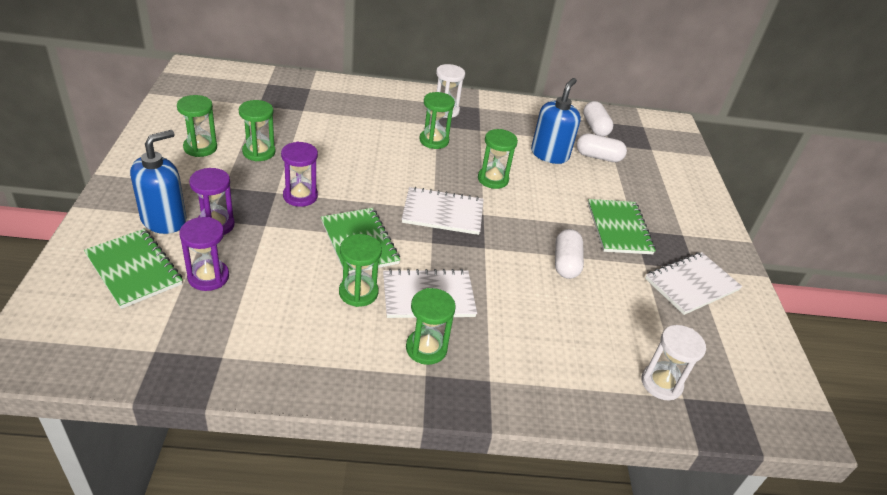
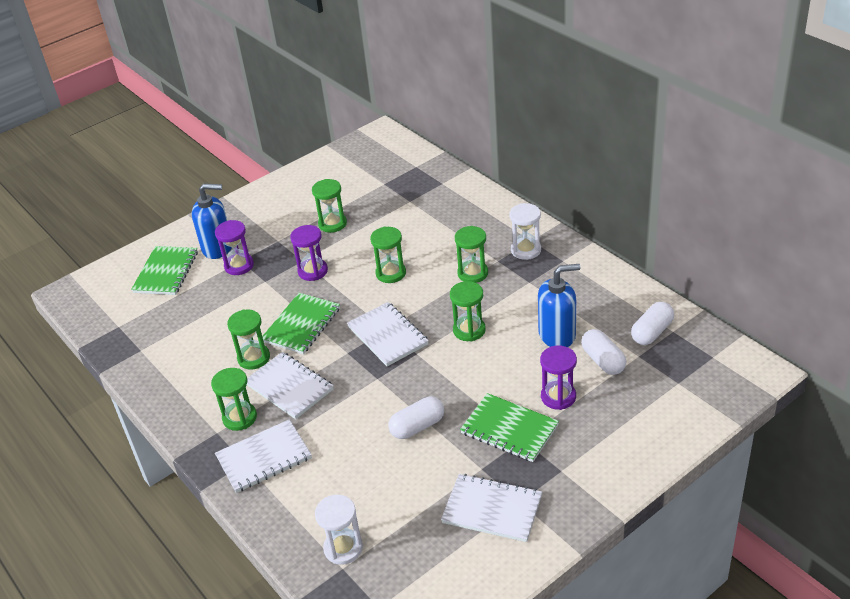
camera: 60 degrees right, 0 degrees up
green hourglass [177,95,217,157] -> green hourglass moved to [370,227,406,283]
purple hourglass [179,217,229,291] -> purple hourglass moved to [540,346,577,410]
green notebook [588,199,656,254] -> green notebook turned 75 degrees clockwise [460,393,559,462]
none -> white notebook [215,419,312,493]

